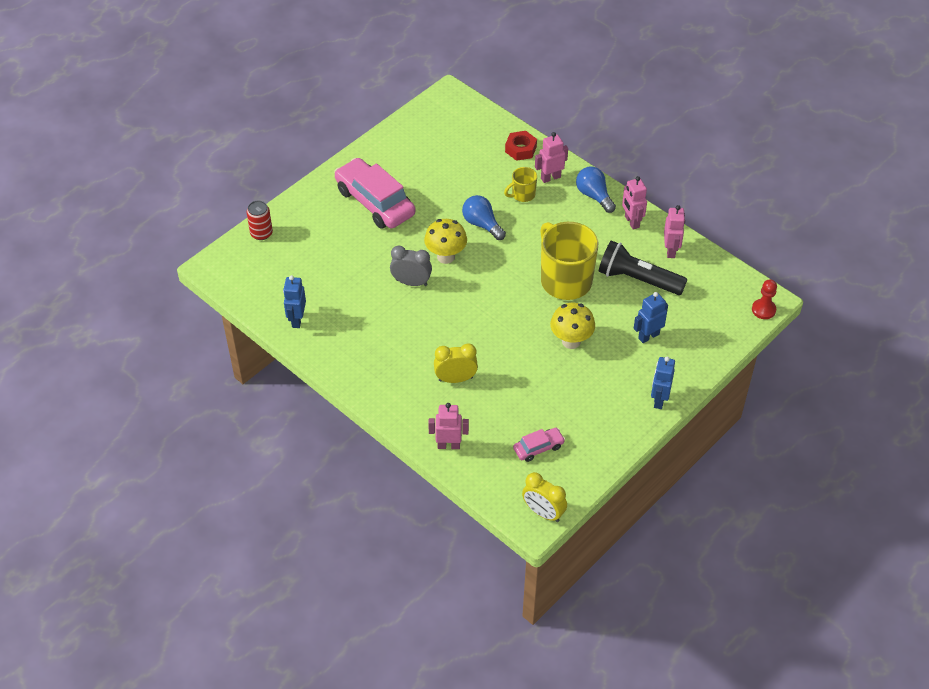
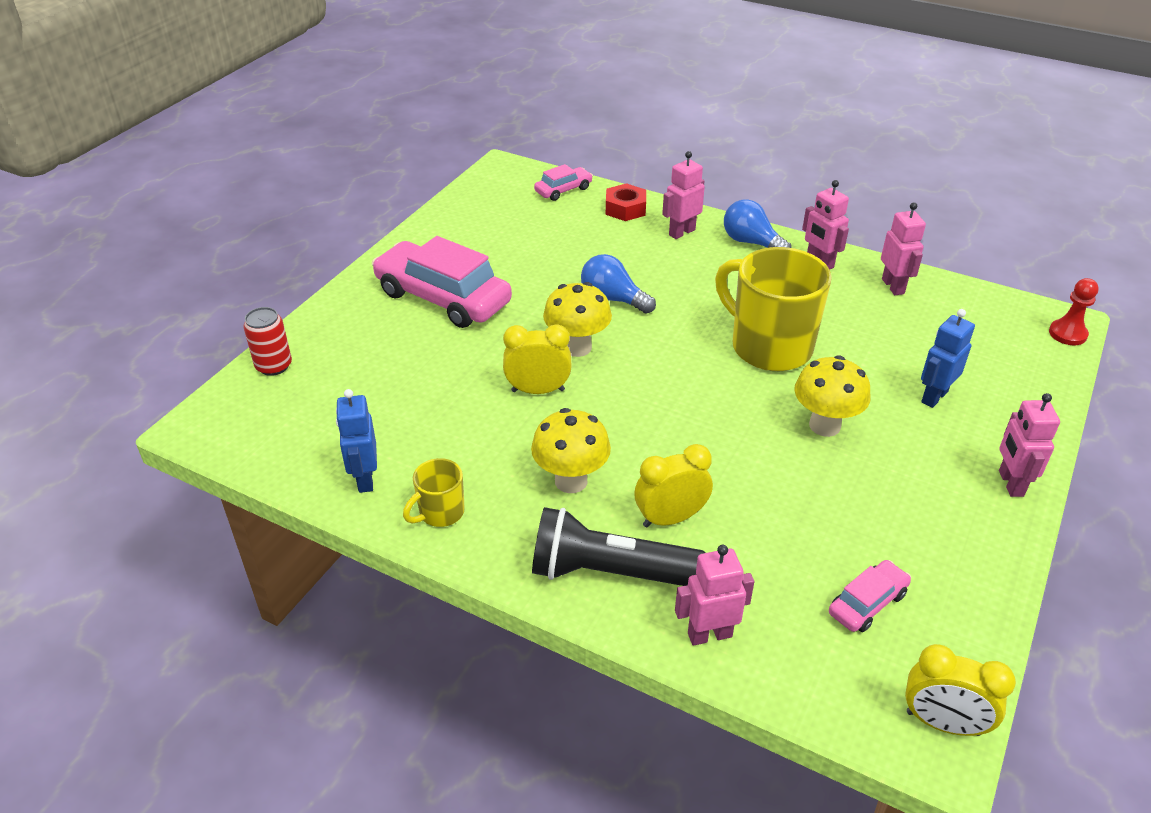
camera: 15 degrees left, 10 degrees down
grey clock [390,246,432,286] -> yellow clock [503,324,572,394]
yellow mug [504,167,537,202] -> yellow mug moved to [403,458,465,527]
black flashlight [599,241,687,295] -> black flashlight moved to [532,507,706,586]
blue robot [651,357,675,409] -> pink robot [999,393,1060,497]
none -> yellow mushroom [531,408,611,493]
none -> pink car [534,164,593,201]

